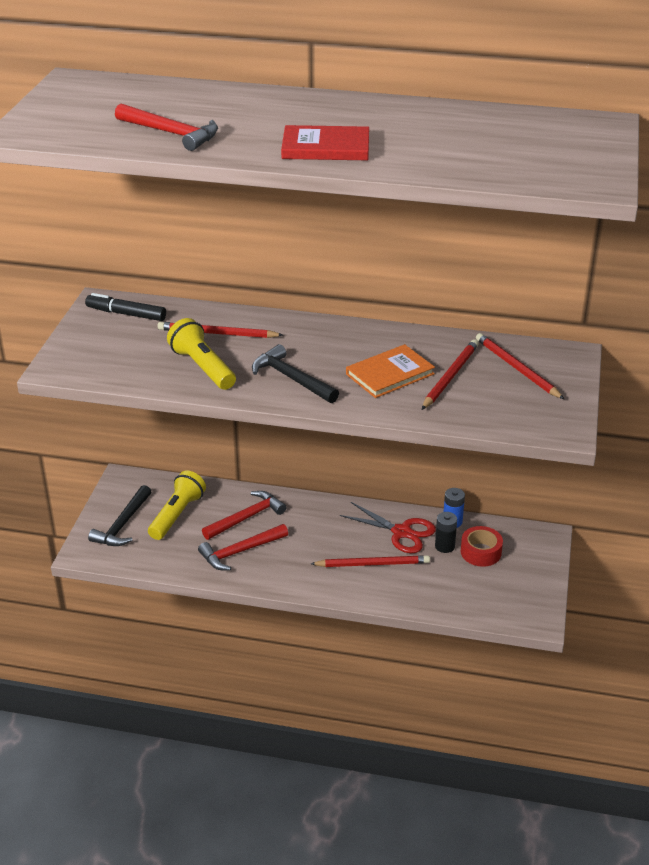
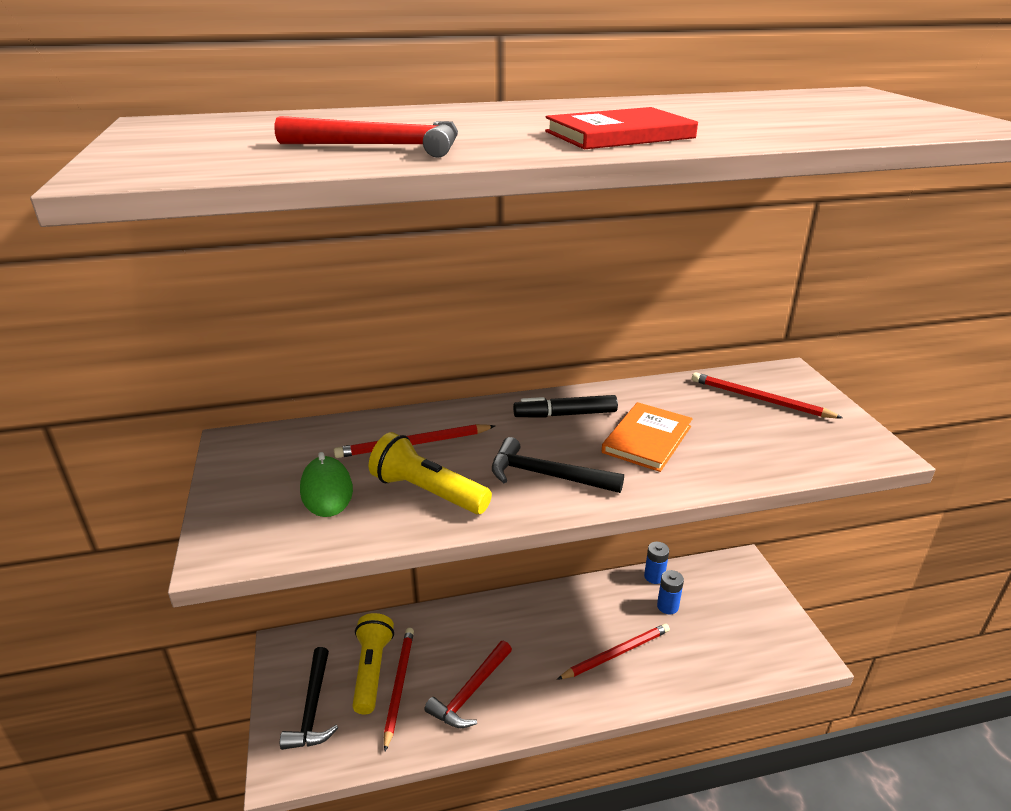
camera: 25 degrees left, 5 degrees down
black marker [85,293,166,321] -> black marker moved to [513,395,618,418]
red hammer [202,491,286,540] -> none
red scissors [340,502,436,553] -> none
red pencil [422,339,479,410] -> red pencil moved to [384,628,414,751]
black battery [435,512,457,553] -> blue battery [657,570,684,614]
red tape [461,526,503,567] -> none
none -> green mouse [300,452,353,517]

